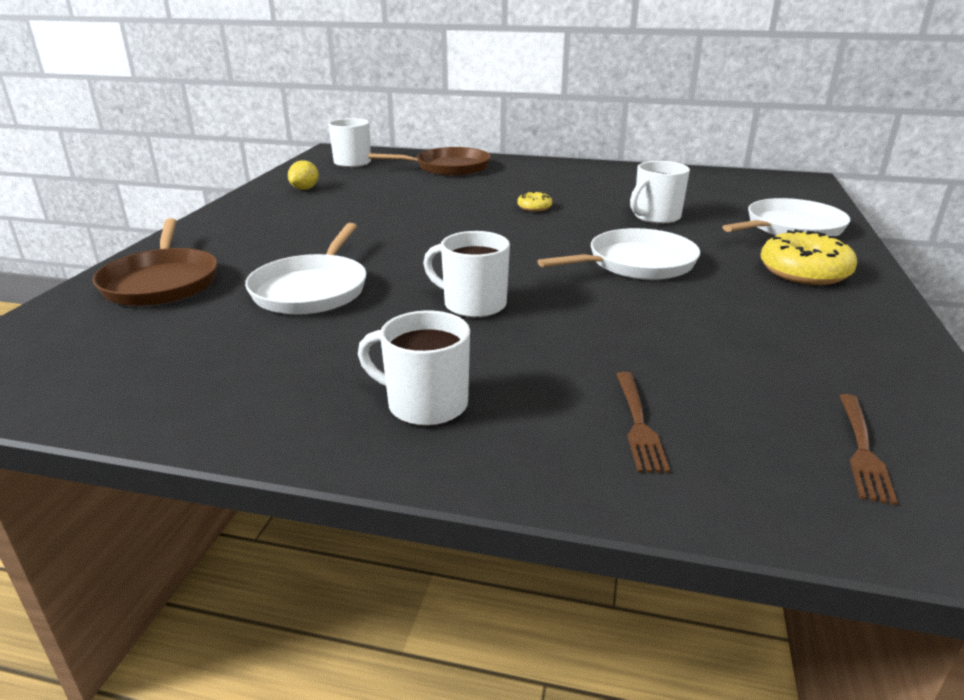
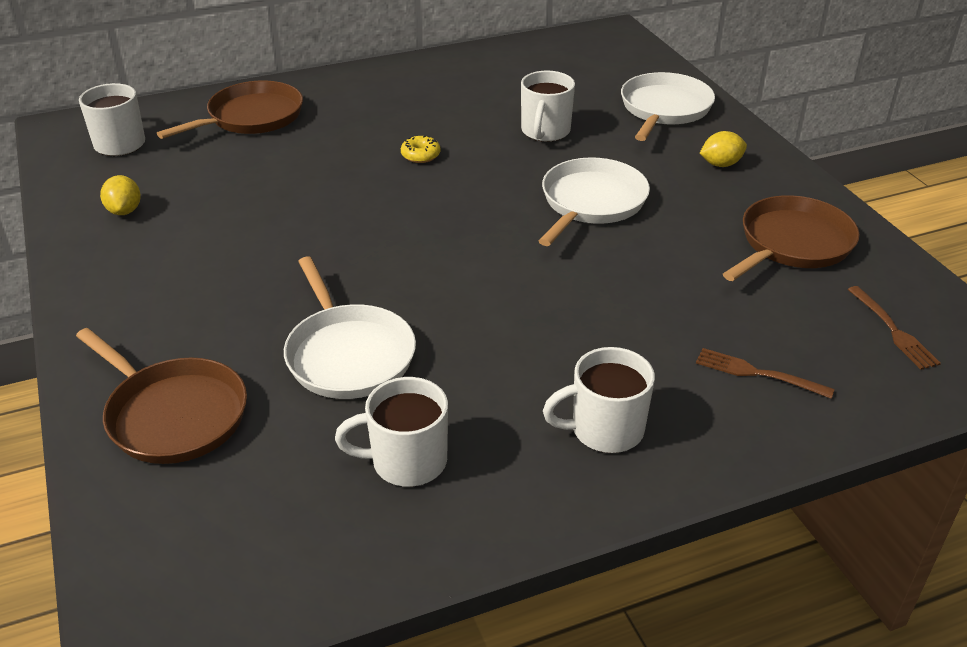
camera: 35 degrees left, 10 degrees up
white mug [423,231,510,318] -> white mug moved to [335,377,448,487]
brown fork [616,372,670,473] -> brown fork turned 150 degrees clockwise [696,348,834,399]
yellow donut [761,229,857,285] -> yellow lemon [700,131,747,167]
none -> brown pan [723,195,859,281]

